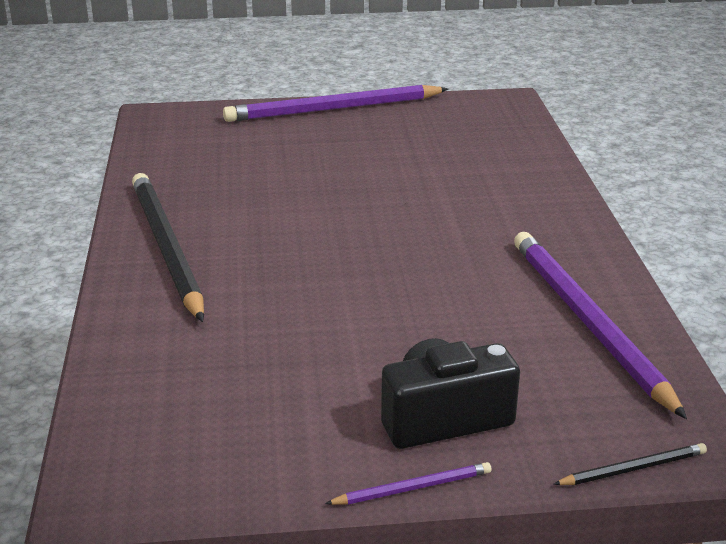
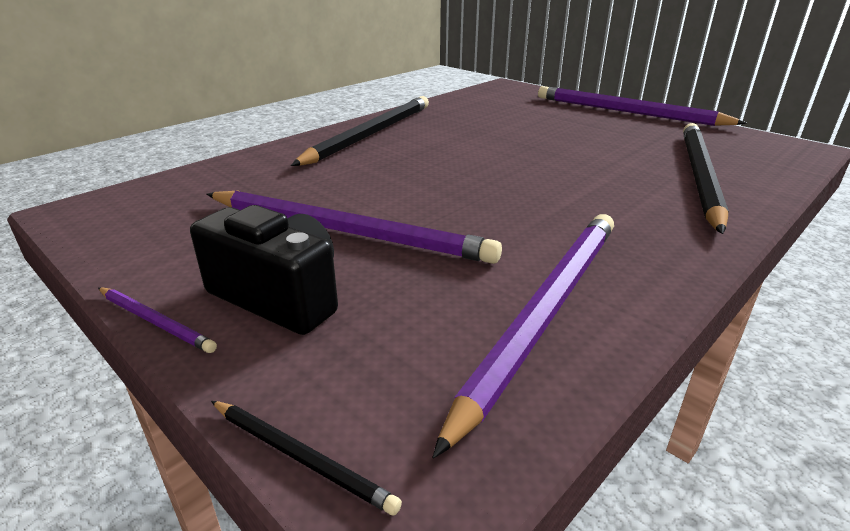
camera: 50 degrees right, 0 degrees up
none -> purple pencil [207,191,502,264]
none -> black pencil [683,123,729,234]

